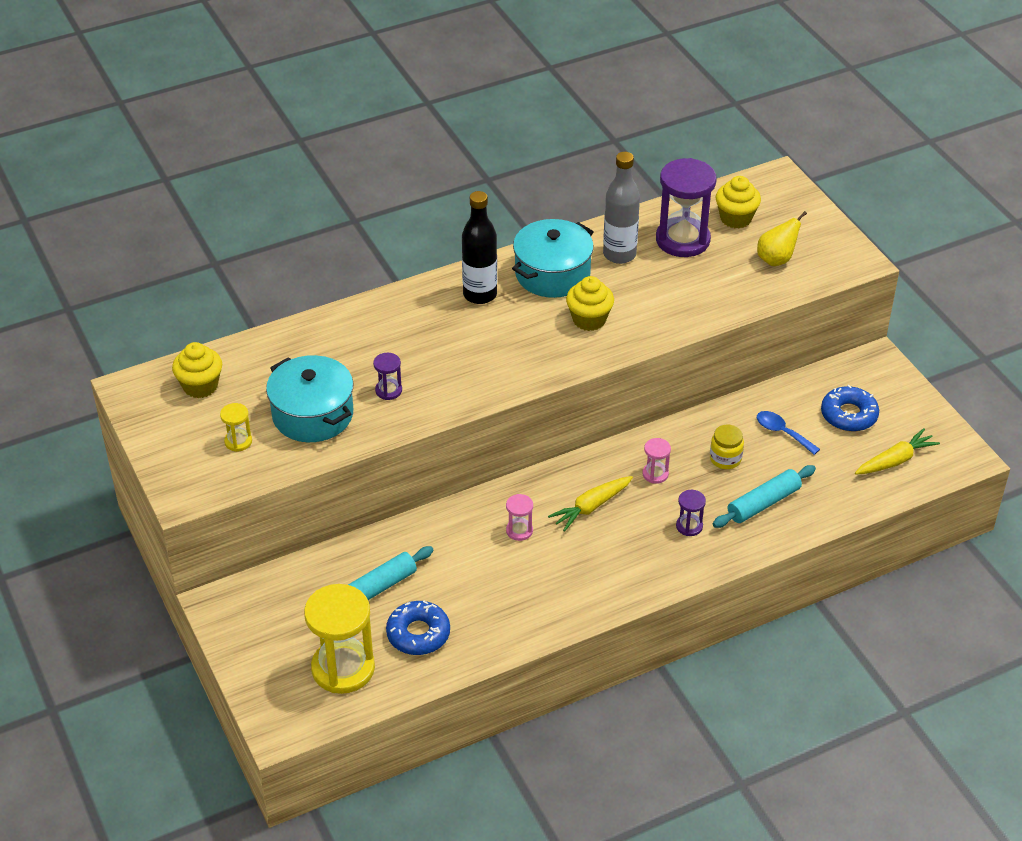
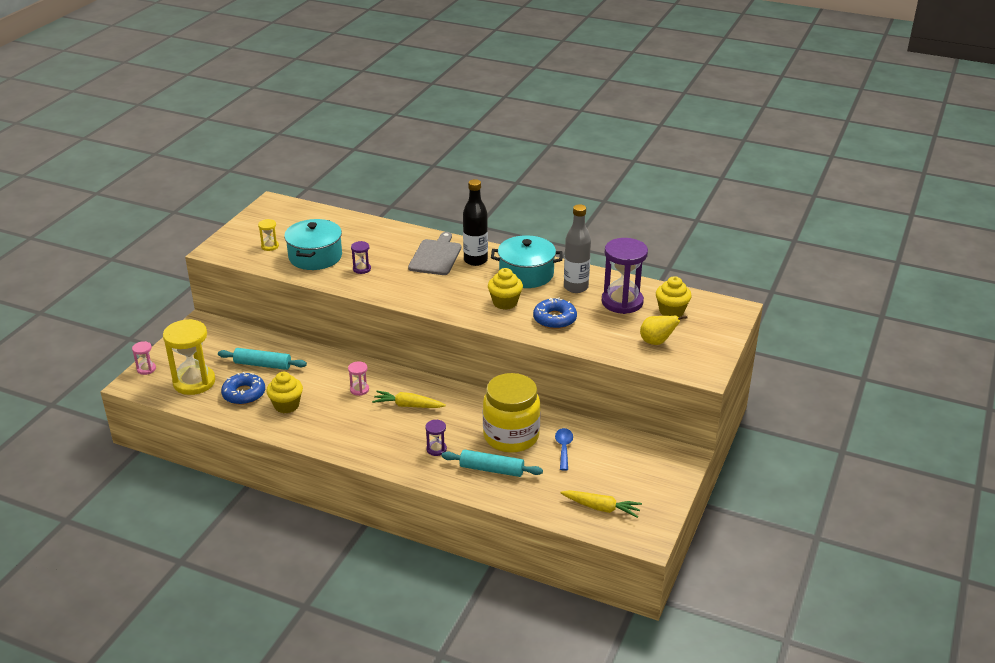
camera: 50 degrees right, 10 degrees down
yellow cupcake [172,342,222,398] -> yellow cupcake moved to [266,372,303,413]
pink hourglass [643,438,671,484] -> pink hourglass moved to [132,341,156,375]
yellow jar [710,424,744,469] -> yellow jar [483,373,541,453], size x2.25
blue donut [821,385,879,432] -> blue donut moved to [533,298,577,329]
none -> grey cutting board [408,232,461,275]

